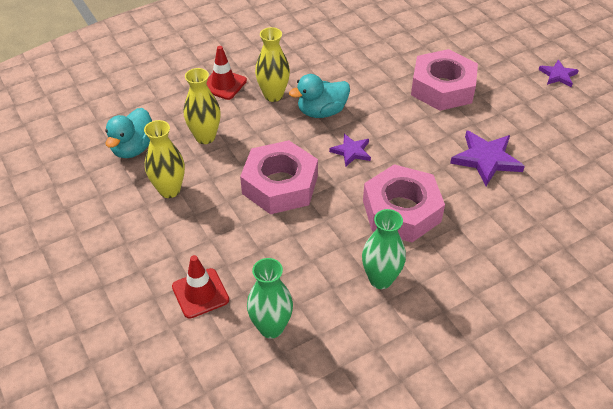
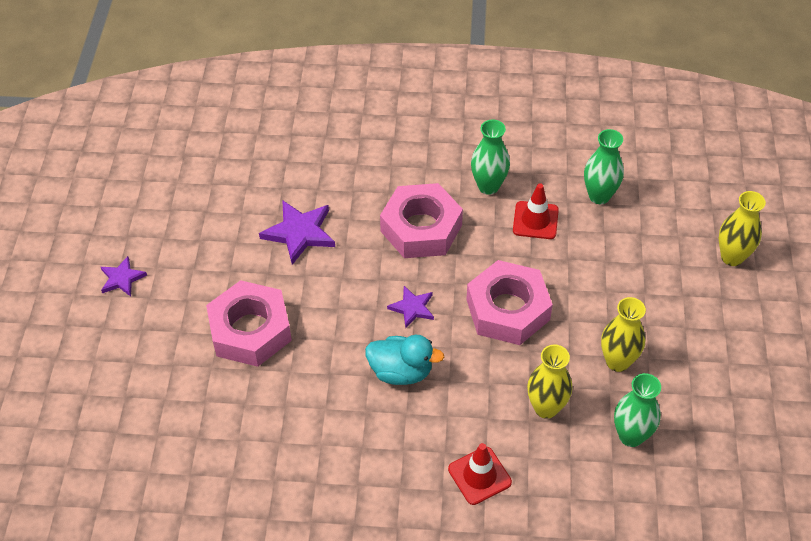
camera: 145 degrees left, 5 degrees up
turquoise duck [105,108,152,158] -> green vase [614,373,661,447]
red traffic cone [172,255,229,319] -> red traffic cone moved to [513,183,559,239]
yellow vase [255,27,290,102] -> yellow vase moved to [719,191,766,266]

